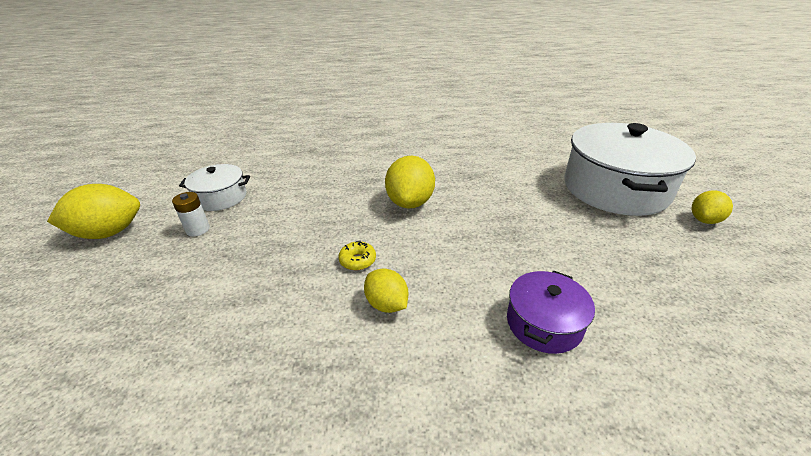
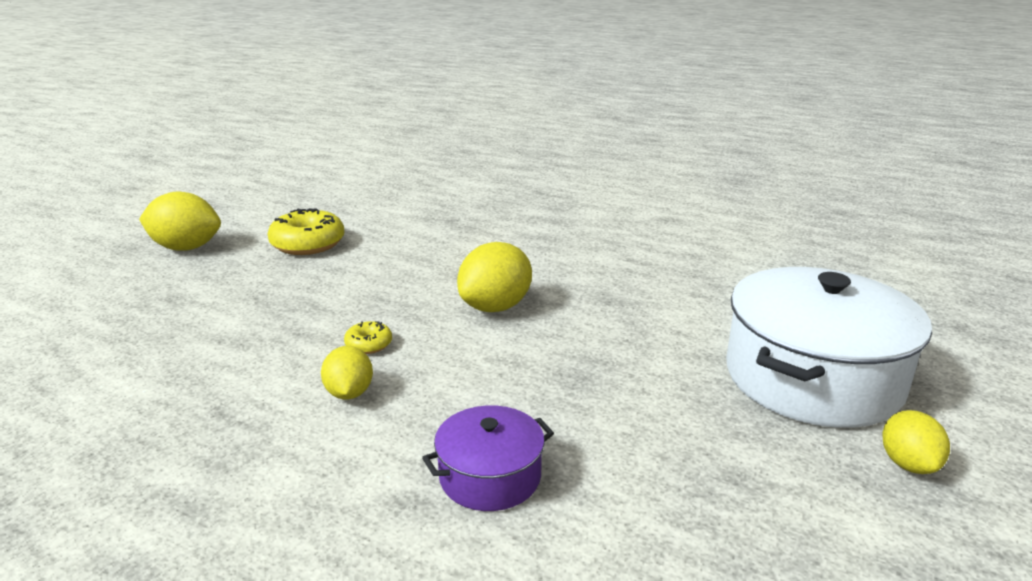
camera: 30 degrees right, 10 degrees down
white battery [172,192,210,237] -> none
white pot [179,164,250,211] -> yellow donut [268,208,344,255]
yellow lemon [692,190,733,224] -> yellow lemon turned 75 degrees counterclockwise [882,410,950,474]

